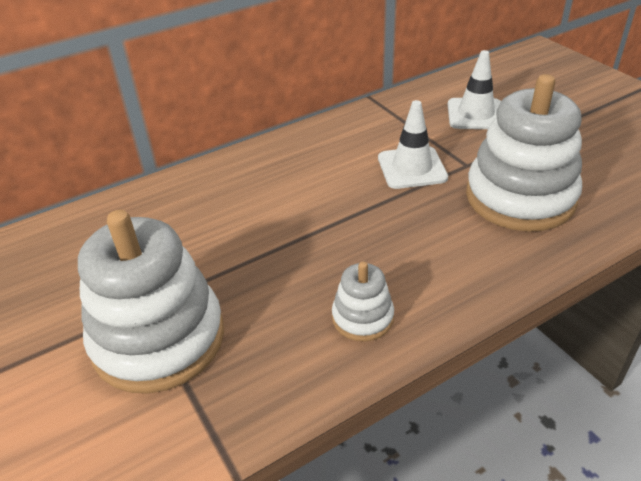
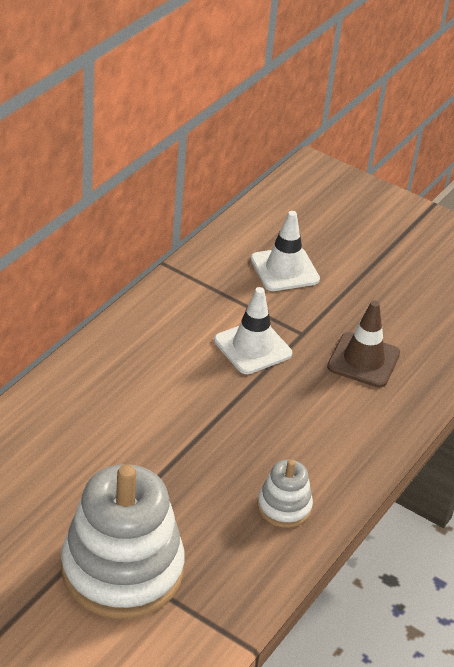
camera: 30 degrees left, 0 degrees up
white stacking toy [466,74,582,232] -> brown traffic cone [327,301,400,388]

